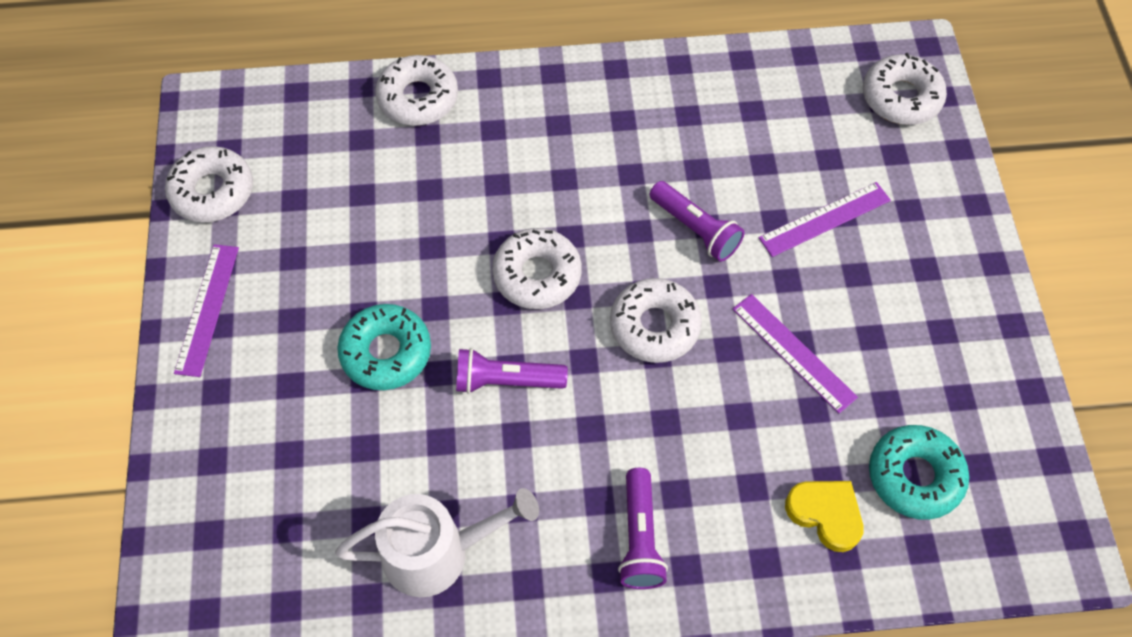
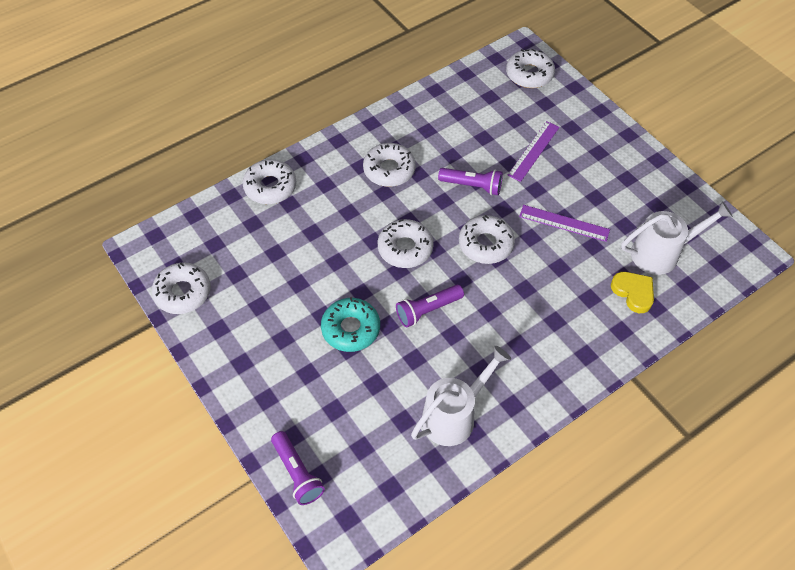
camera: 30 degrees left, 5 degrees down
purple ruler [174,244,239,377] -> none
purple flashlight [618,468,668,589] -> purple flashlight moved to [271,431,325,505]
yellow heart [785,481,863,552] -> yellow heart turned 45 degrees clockwise [611,272,654,313]
turquoise donut [869,425,969,520] -> white watering can [621,201,733,275]
none -> white donut [363,143,416,187]

